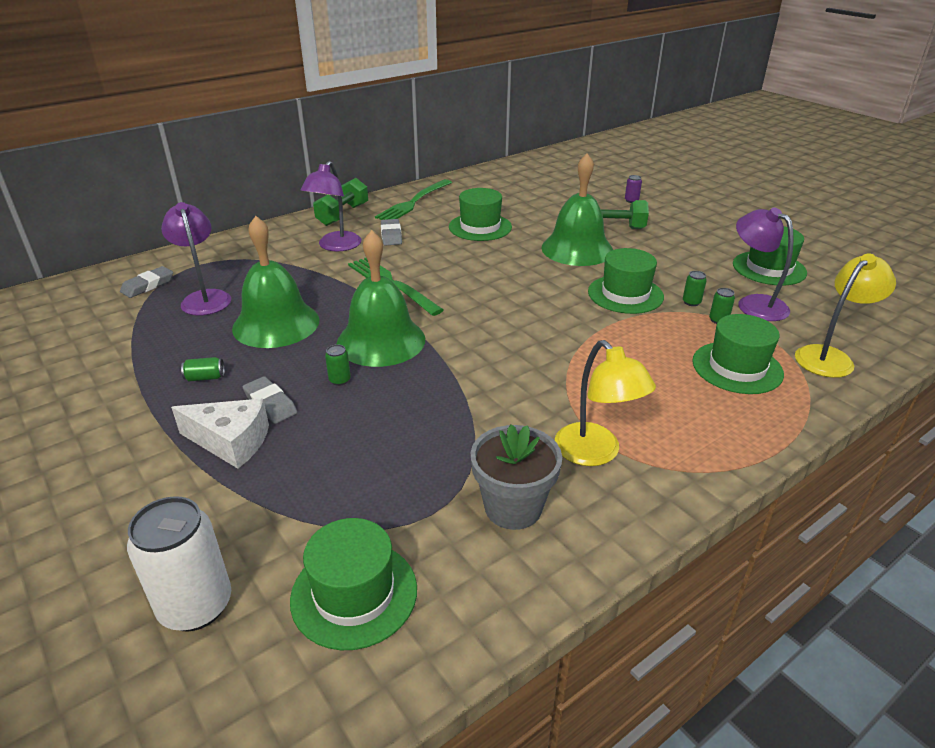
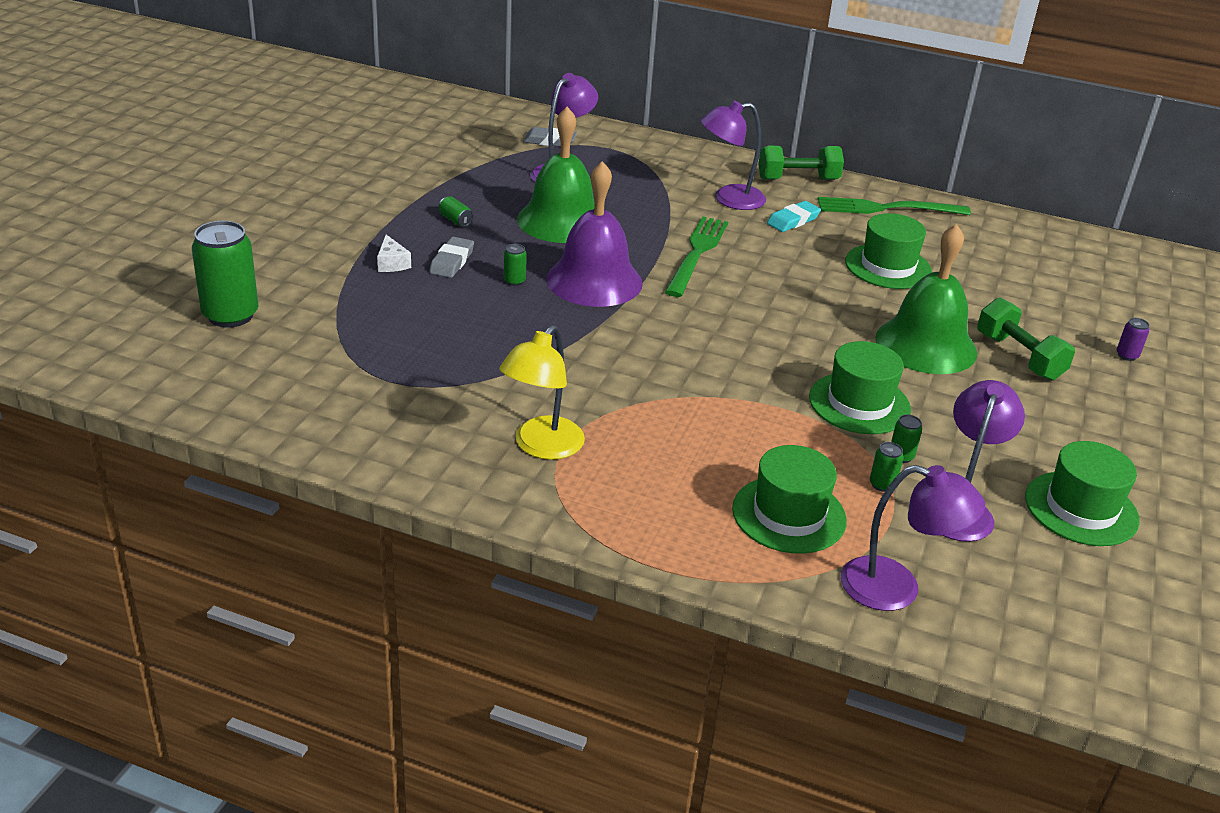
camera: 55 degrees right, 0 degrees up
white can [127,496,231,631] -> green can [192,221,258,328]
white cheese [171,399,269,469] -> white cheese [377,235,411,272], size x0.56
green hat [290,518,417,650] -> none
green bell [337,230,425,367] -> purple bell [546,161,643,307]
grey eraser [381,219,402,245] -> turquoise eraser [767,201,821,232]
grey flower pot [471,425,562,530] -> none
yellow lamp [795,254,896,378] -> purple lamp [841,465,985,611]

